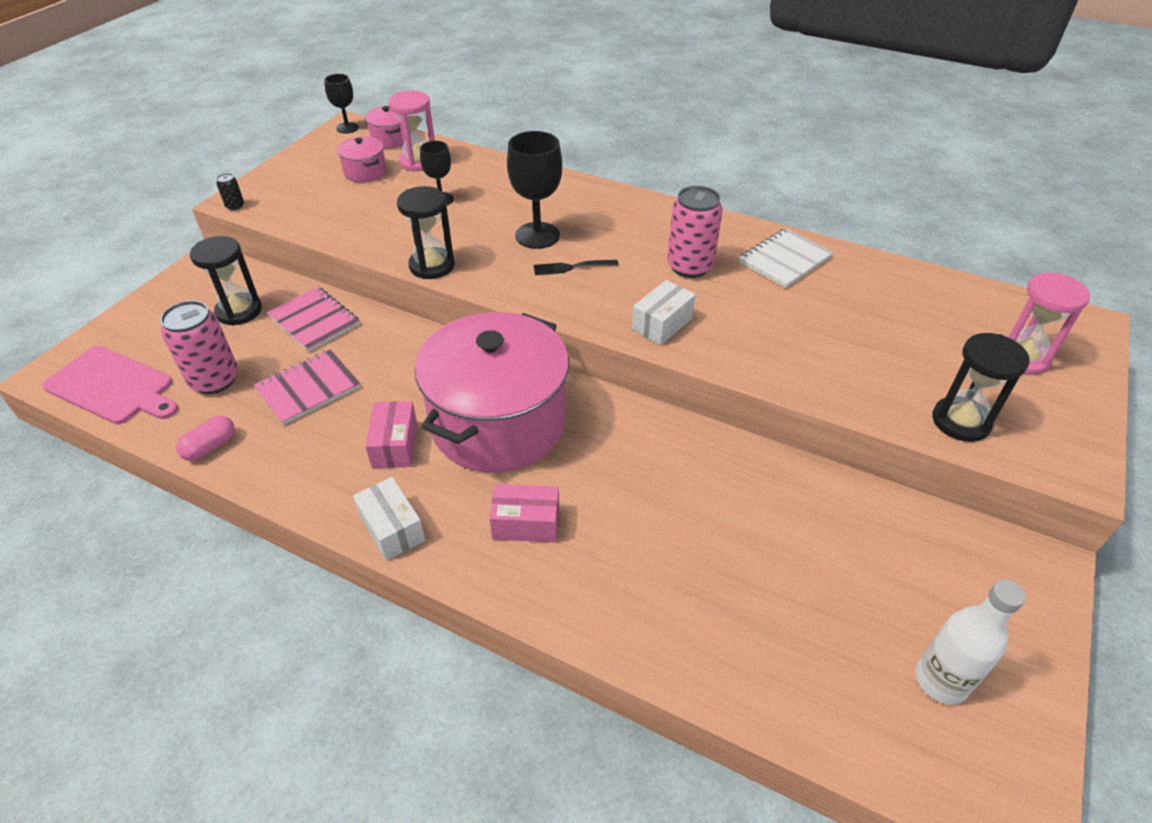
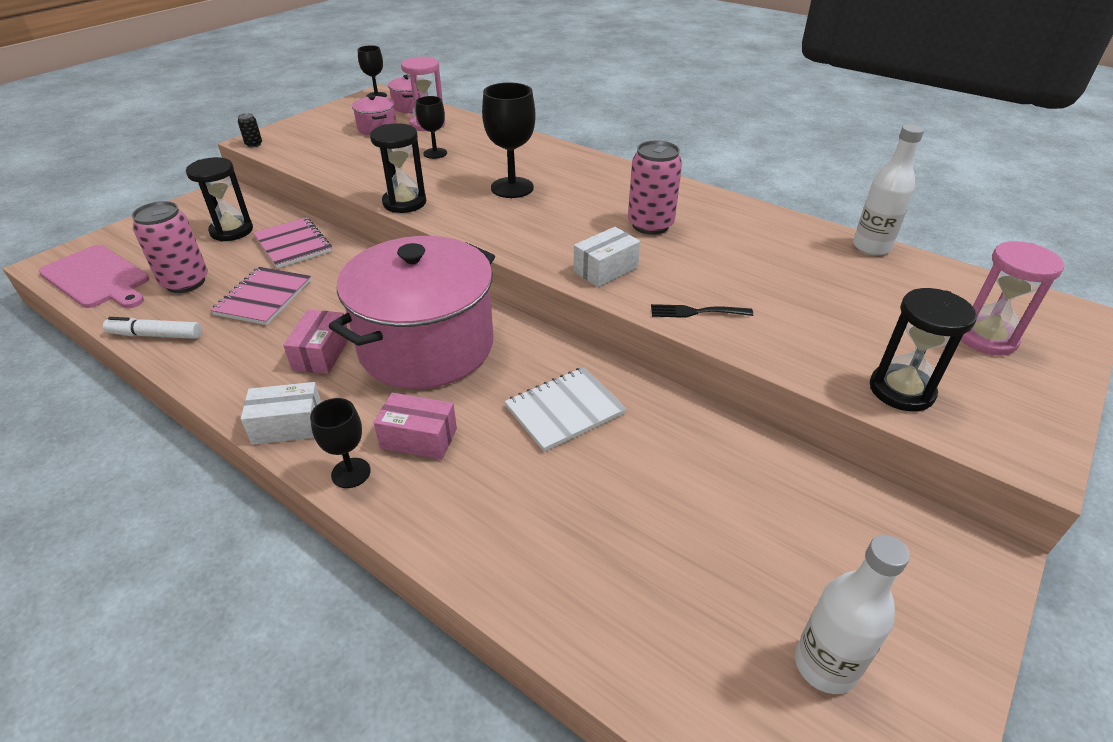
camera: 10 degrees right, 5 degrees down
pink capsule [176,415,235,461] -> white marker [103,317,202,339]
pink notebook [254,349,360,425] -> pink notebook turned 45 degrees counterclockwise [210,267,311,325]
white box [353,477,425,561] -> white box turned 75 degrees counterclockwise [241,382,321,445]
black fork [534,260,618,275] -> black fork moved to [651,304,753,318]
white notebook [739,228,834,288] -> white notebook moved to [505,367,626,452]
none -> black goblet [310,398,371,488]
none -> white bottle [853,124,924,255]

